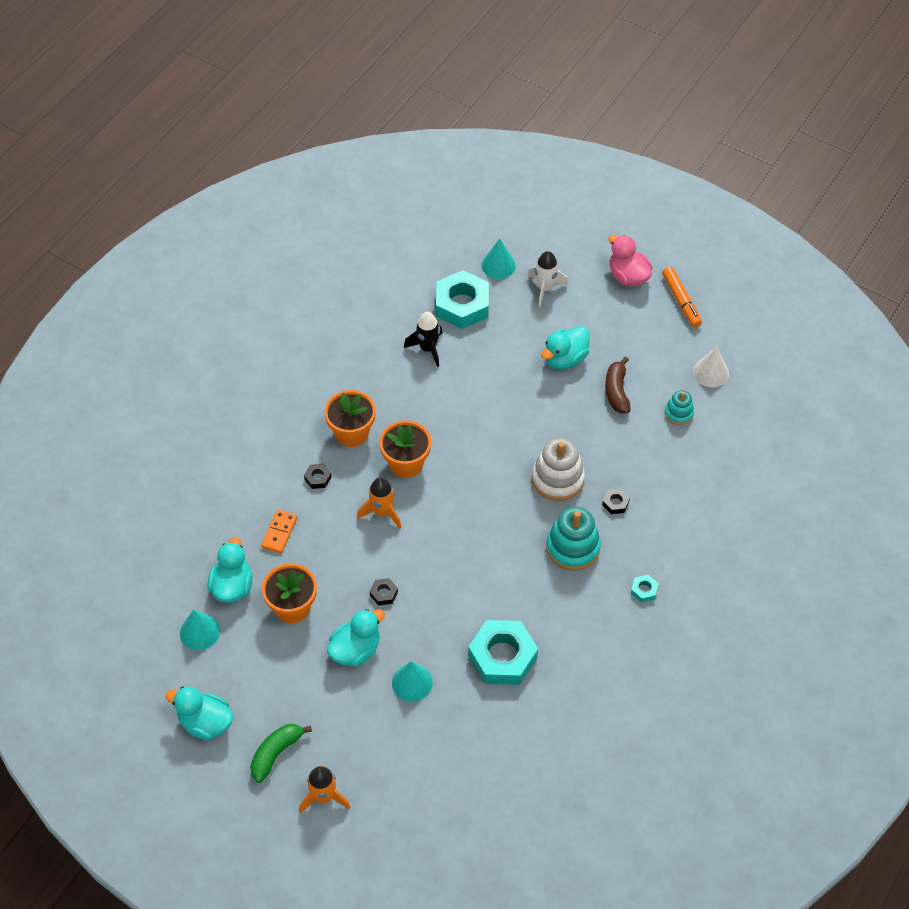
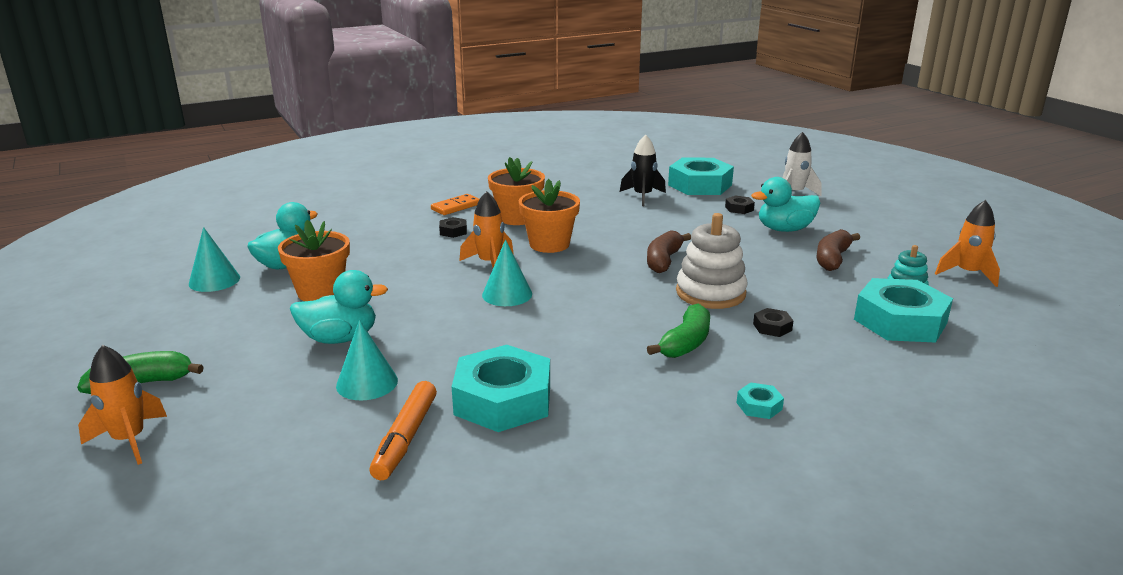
camera: 30 degrees right, 30 degrees down
turquoise duck [165,687,233,740] -> none
orange domino [261,510,297,553] -> orange domino moved to [431,194,479,215]
black nut [370,578,398,606] -> black nut moved to [725,195,755,214]
turquoise cone [481,238,516,279] -> turquoise cone moved to [482,239,532,306]
turquoise stacking toy [546,507,601,571] -> green banana [647,304,710,358]
pink duck [609,235,652,286] -> none
orange marker [662,267,702,327] -> orange marker moved to [369,381,437,480]
white cone [693,347,729,388] -> orange rocket [935,200,1000,287]
none -> brown banana [647,230,691,273]
none -> turquoise nut [854,278,953,343]

